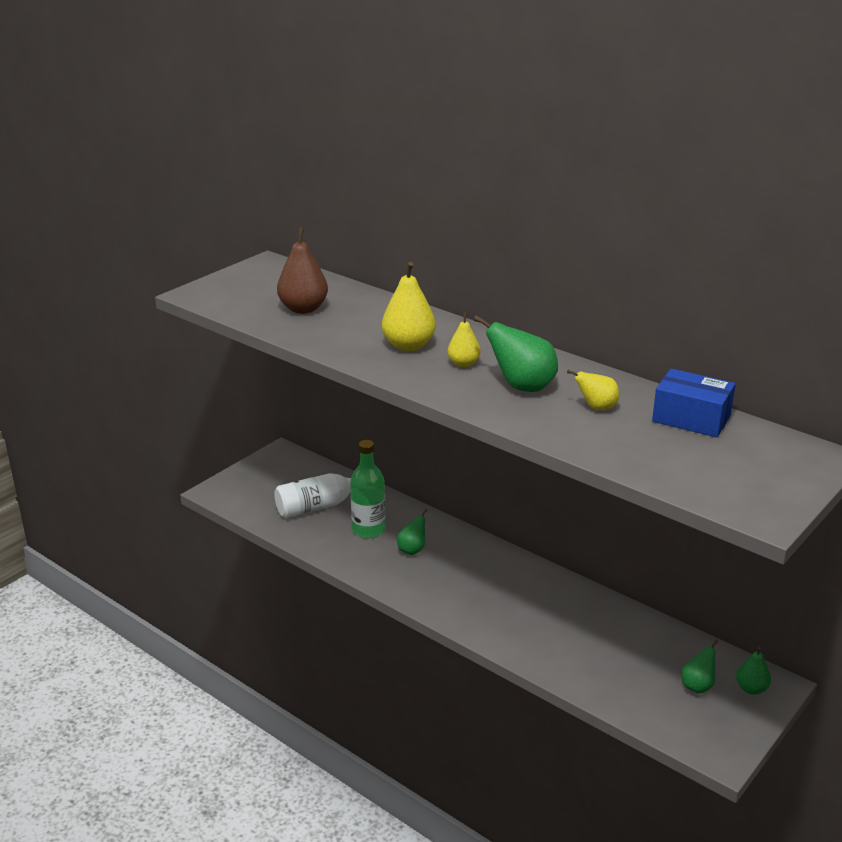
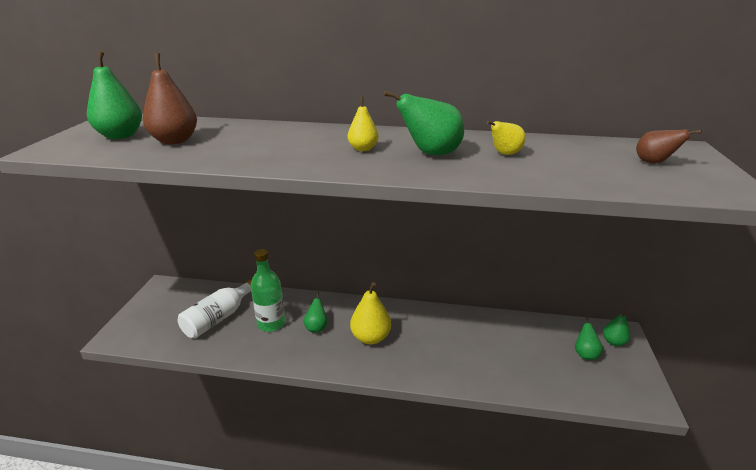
camera: 30 degrees left, 0 degrees up
yellow pear [382,262,436,351] -> yellow pear moved to [350,282,391,344]
blue box [652,369,736,437] -> none
none -> green pear [87,50,142,139]
none -> brown pear [636,129,702,164]

